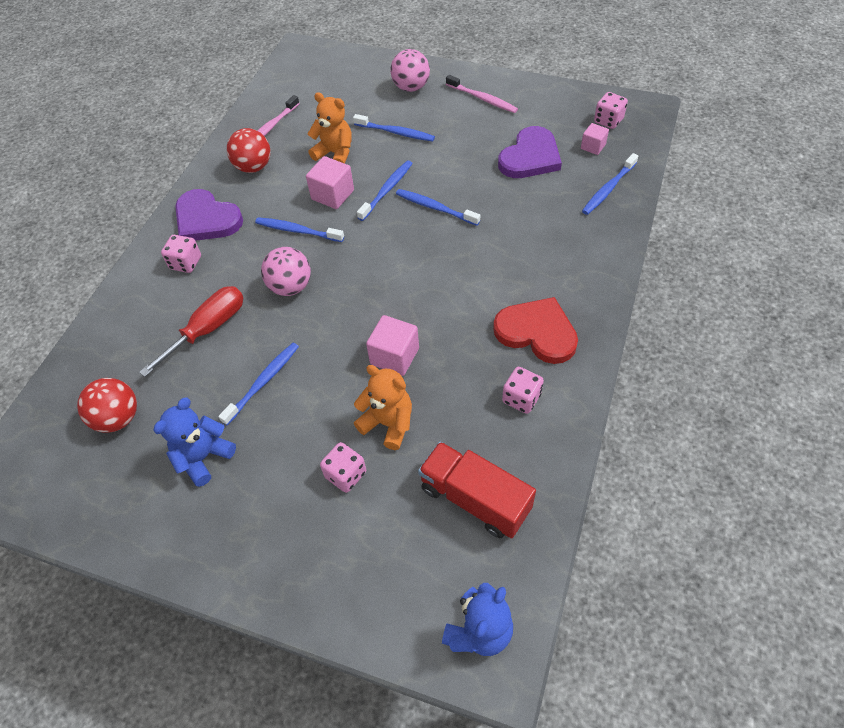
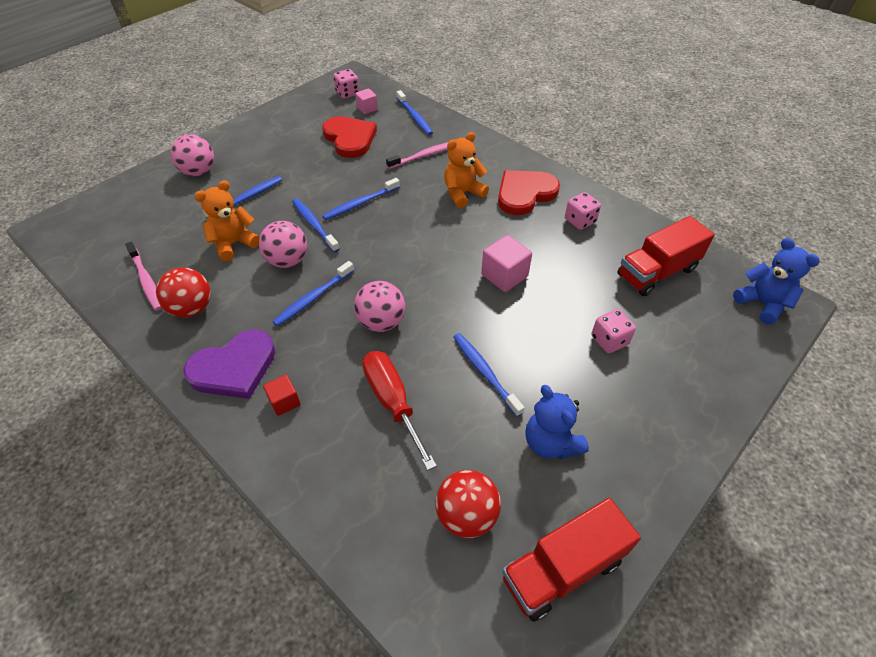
camera: 70 degrees left, 5 degrees down
pink dice [161,235,201,273] -> red cube [263,375,301,416]
pink cube [306,156,354,209] -> pink ball [259,221,307,268]
orange teddy bear [354,365,412,450] -> orange teddy bear moved to [444,132,489,208]
pink toothbrush [446,75,518,113] -> pink toothbrush moved to [386,142,448,169]
purple heart [498,126,562,178] -> red heart [322,116,377,158]
none -> red truck [502,498,641,622]

